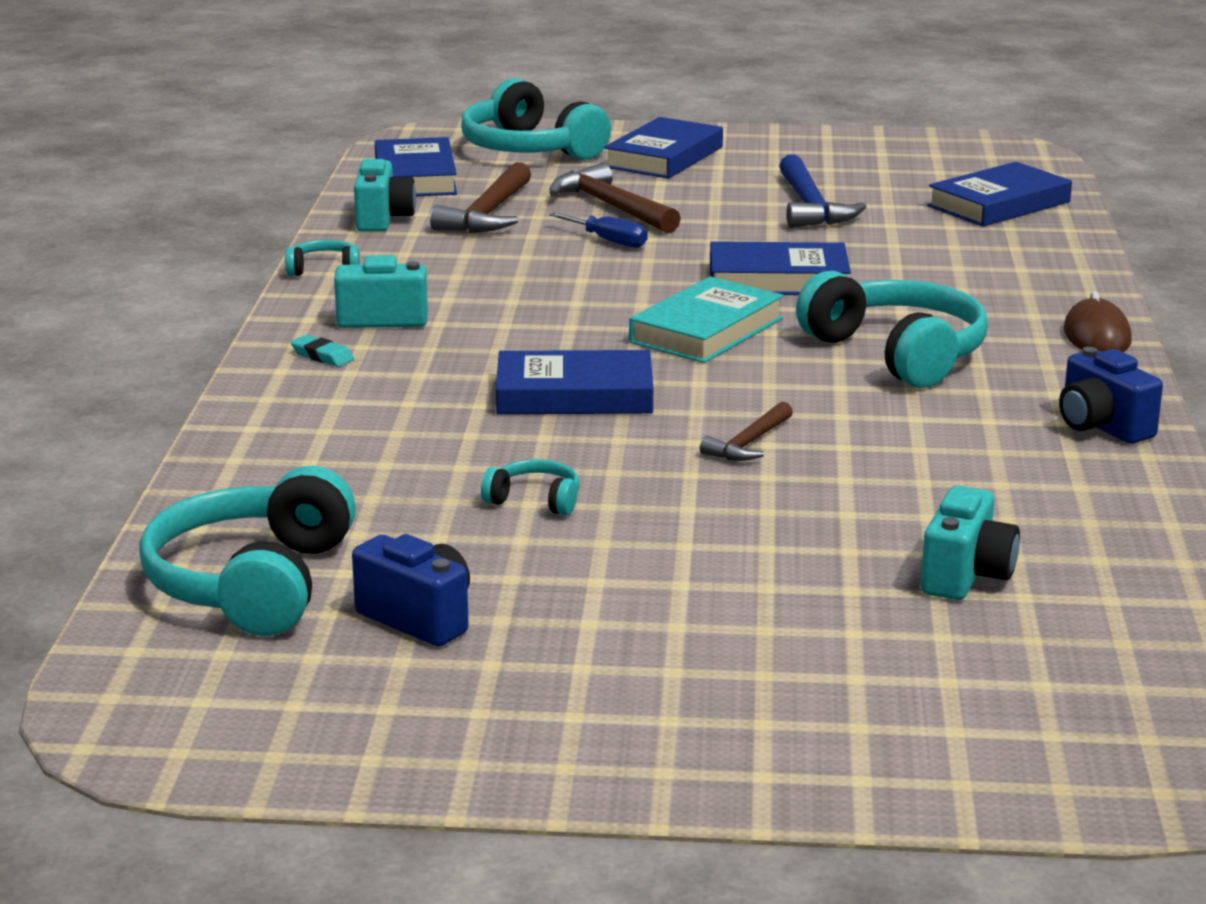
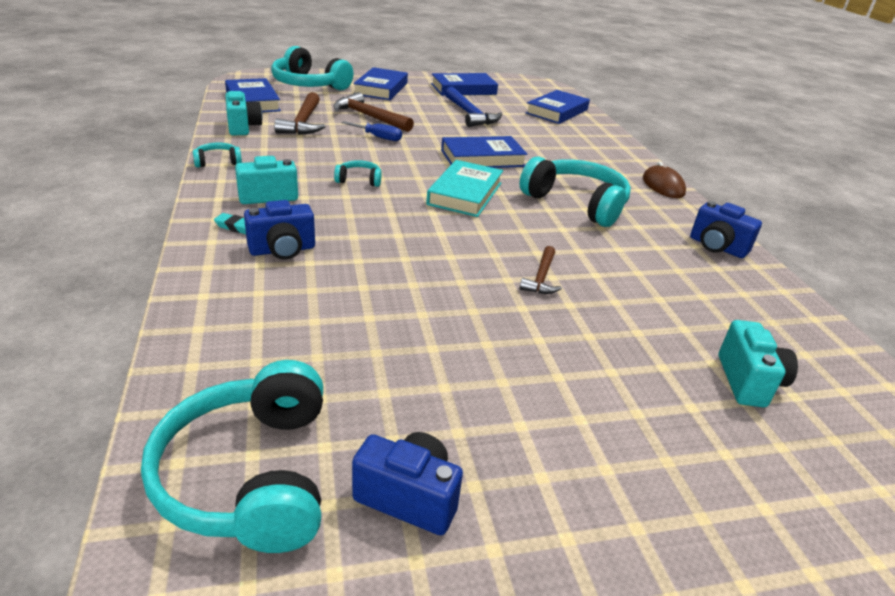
camera: 20 degrees left, 10 degrees up
turquoise headphones [481,459,580,515] -> turquoise headphones moved to [334,160,382,187]
blue book [496,350,653,414] -> blue book moved to [431,73,498,96]
none -> blue camera [244,200,315,259]

